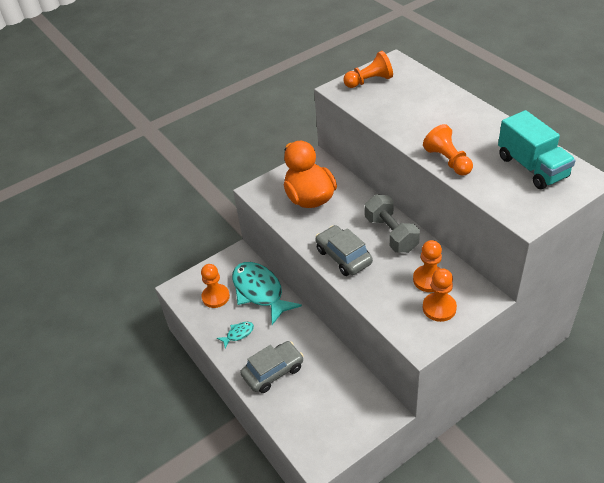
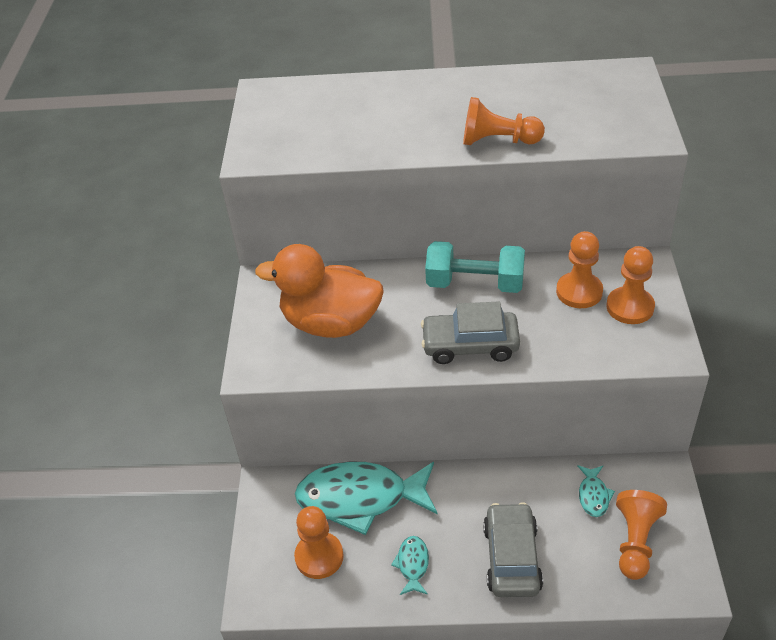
camera: 55 degrees left, 0 degrees up
orange pawn [343,51,393,88] -> orange pawn moved to [616,490,667,580]
grey dumbbell [365,194,420,253] -> turquoise dumbbell [425,241,525,293]
turquoise truck [498,110,576,189] -> none
none -> turquoise fish [577,465,615,517]

